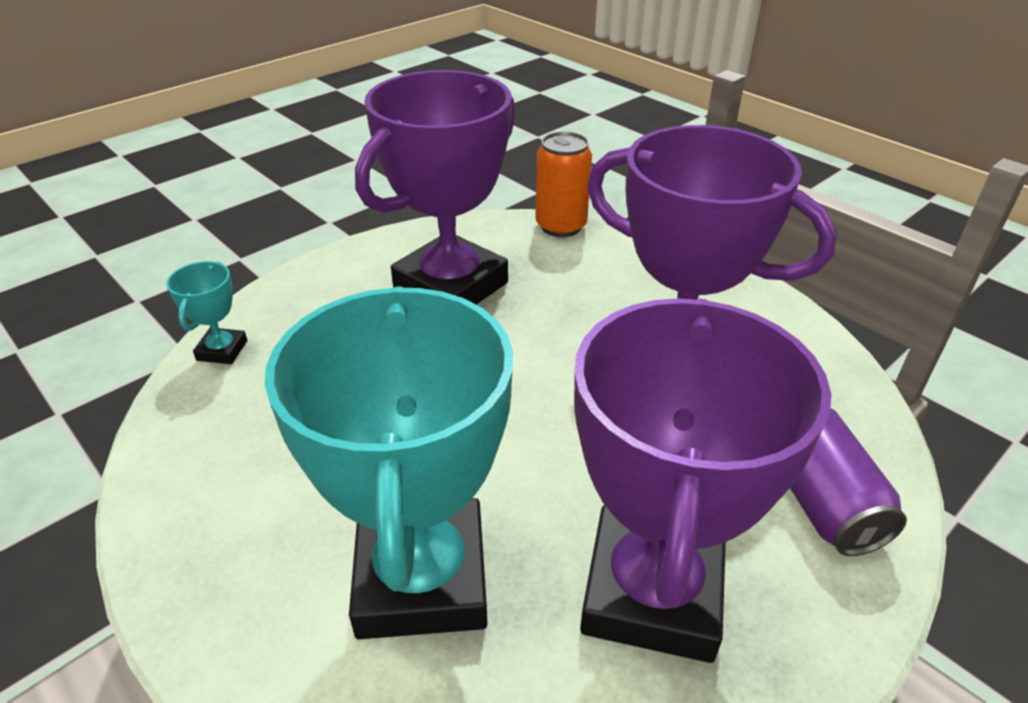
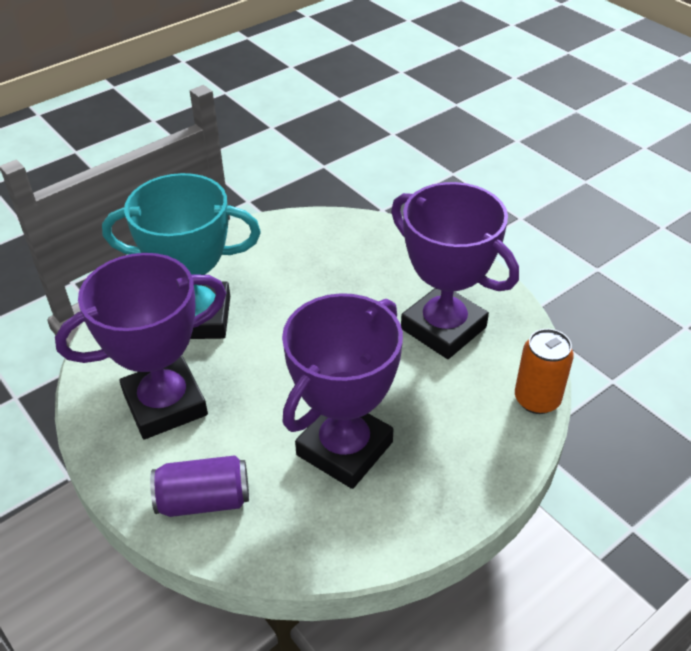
camera: 95 degrees right, 5 degrees up
turquoise trophy [166,261,247,364] -> none
purple trophy [574,298,831,663] -> purple trophy turned 45 degrees counterclockwise [55,253,226,439]

